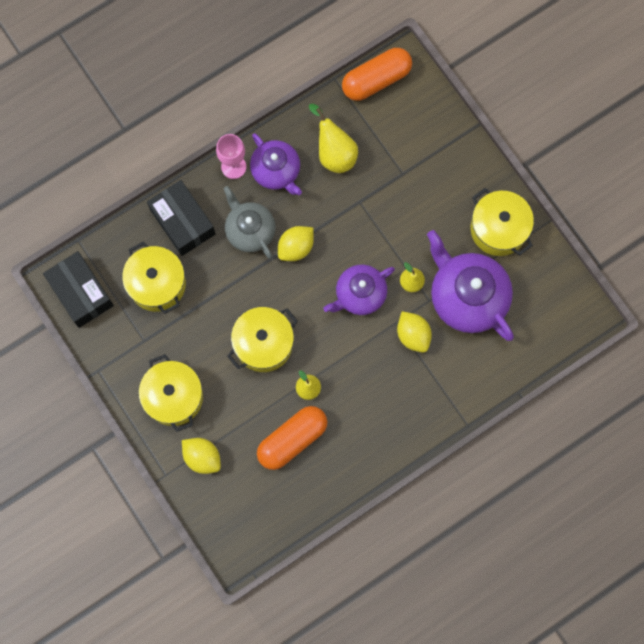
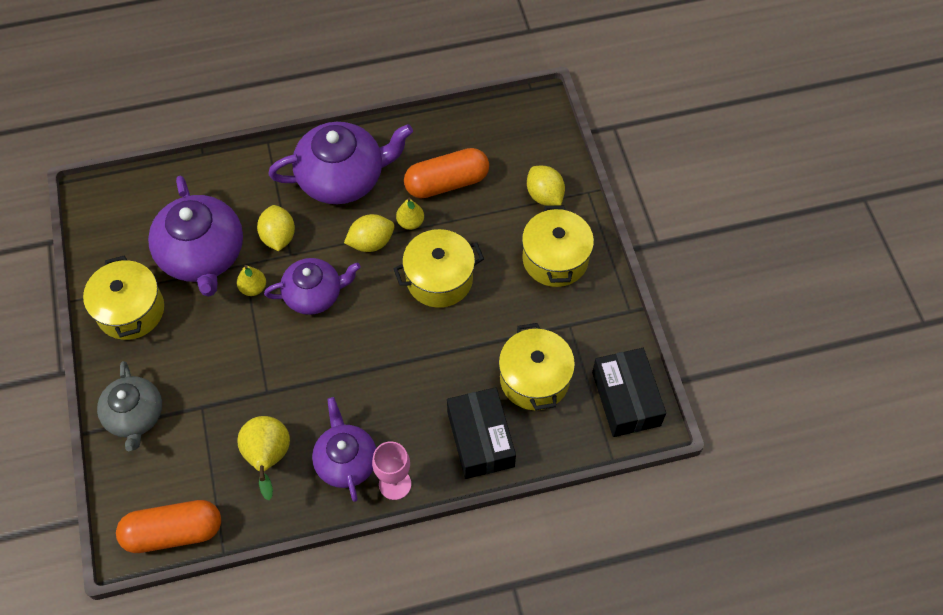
camera: 160 degrees left, 15 degrees down
grey teapot [223,186,276,259] -> grey teapot moved to [97,361,162,451]
yellow lemon [278,226,314,261] -> yellow lemon moved to [344,214,395,252]
none -> purple teapot [268,122,413,204]

